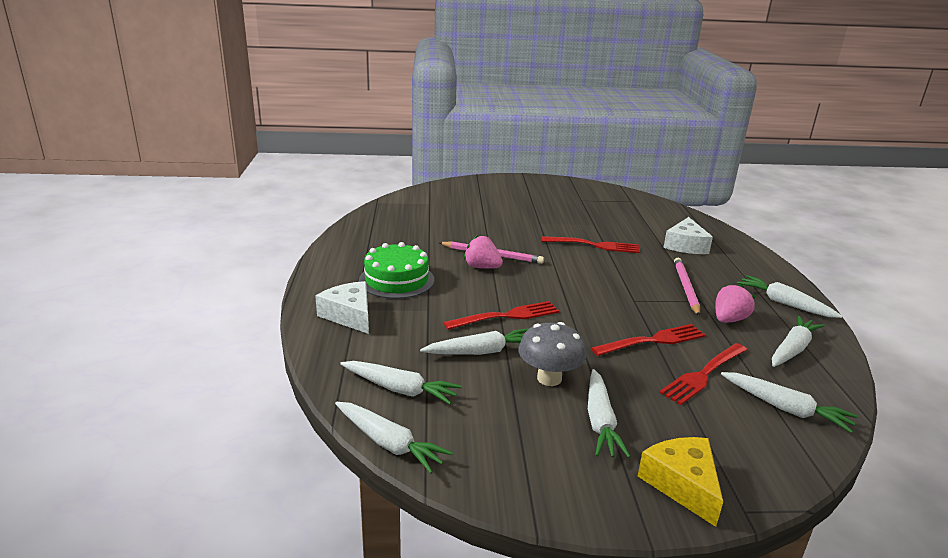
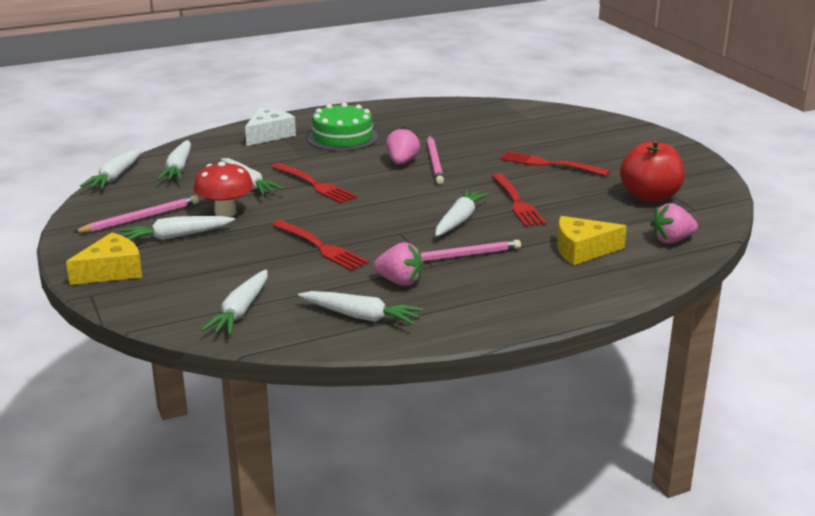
camera: 70 degrees right, 0 degrees up
grey mushroom [518,322,587,386] -> red mushroom [193,162,253,217]
red fork [659,343,747,405] -> red fork moved to [500,151,610,176]
white cheese [663,217,713,254] -> yellow cheese [557,216,627,265]
white carrot [737,275,842,318] -> white carrot moved to [435,189,489,237]
none -> pink pencil [73,196,199,233]
none -> red apple [620,140,685,203]
none -> pink strawberry [650,203,698,244]

